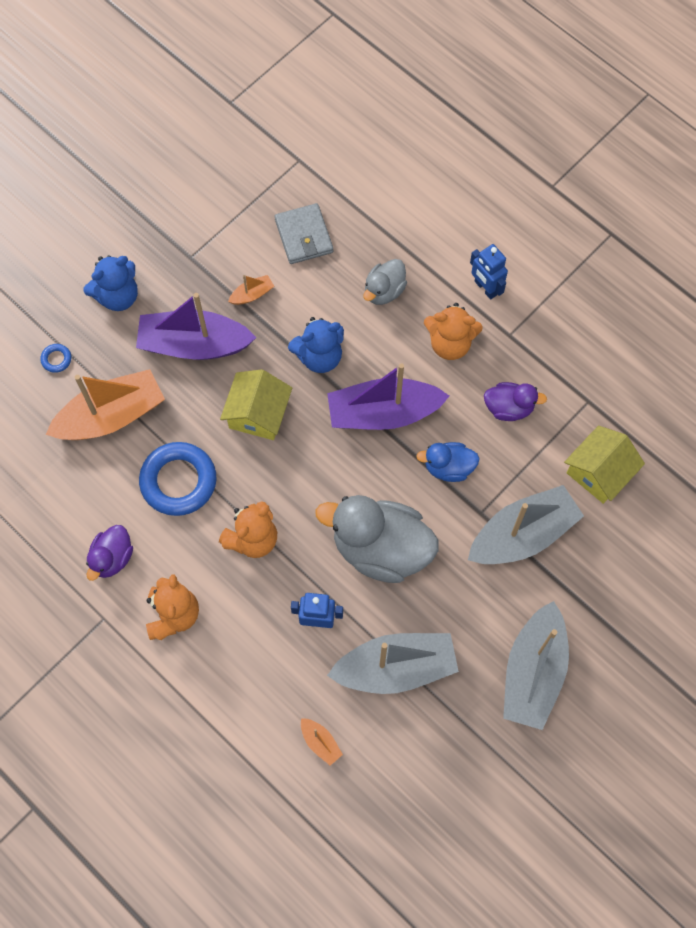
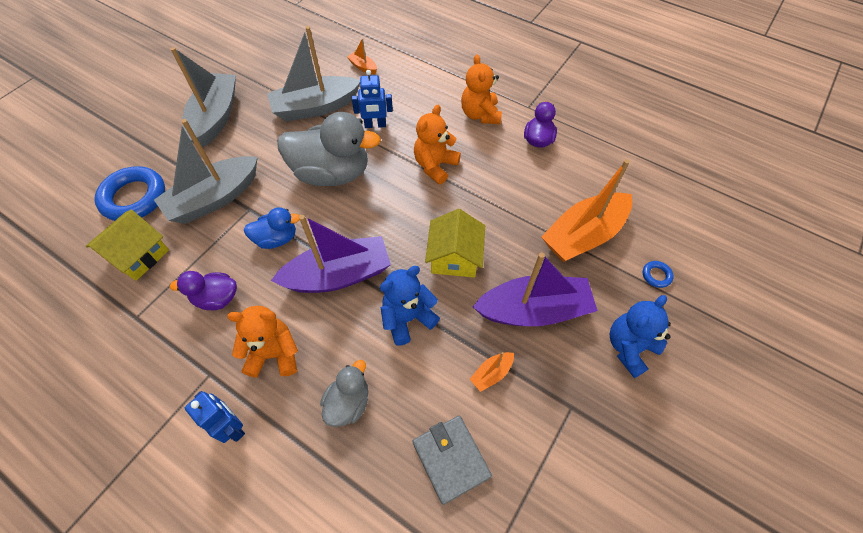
camera: 170 degrees right, 10 degrees down
blue ring [139,442,217,516] -> blue ring moved to [94,166,165,221]

